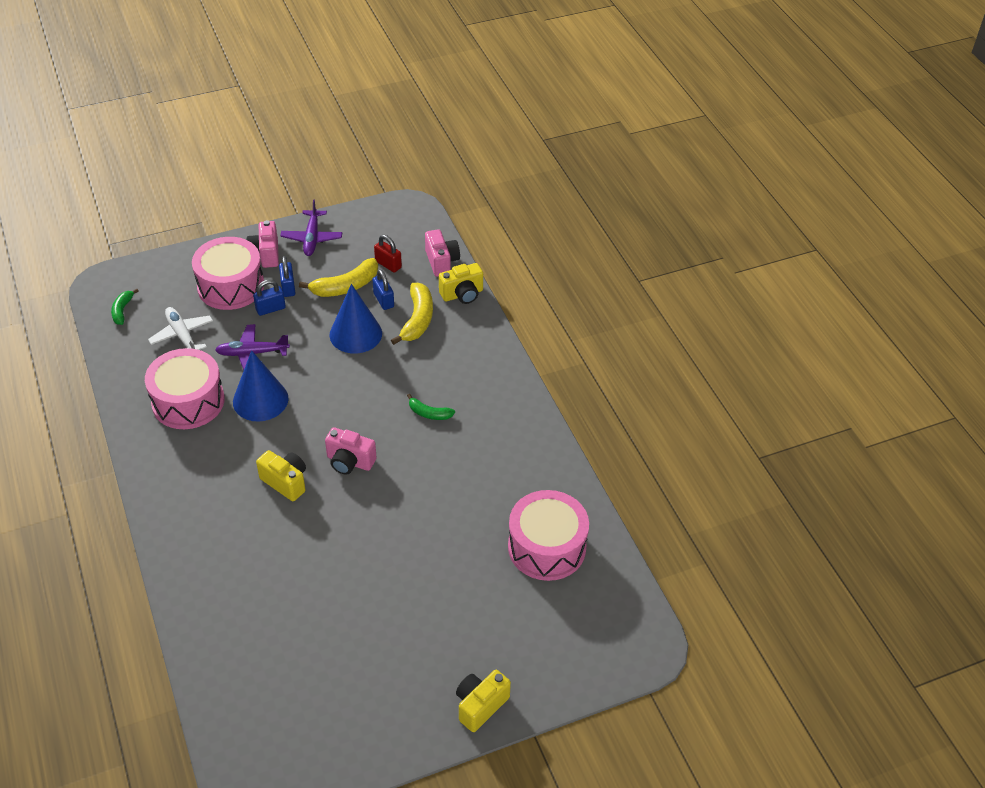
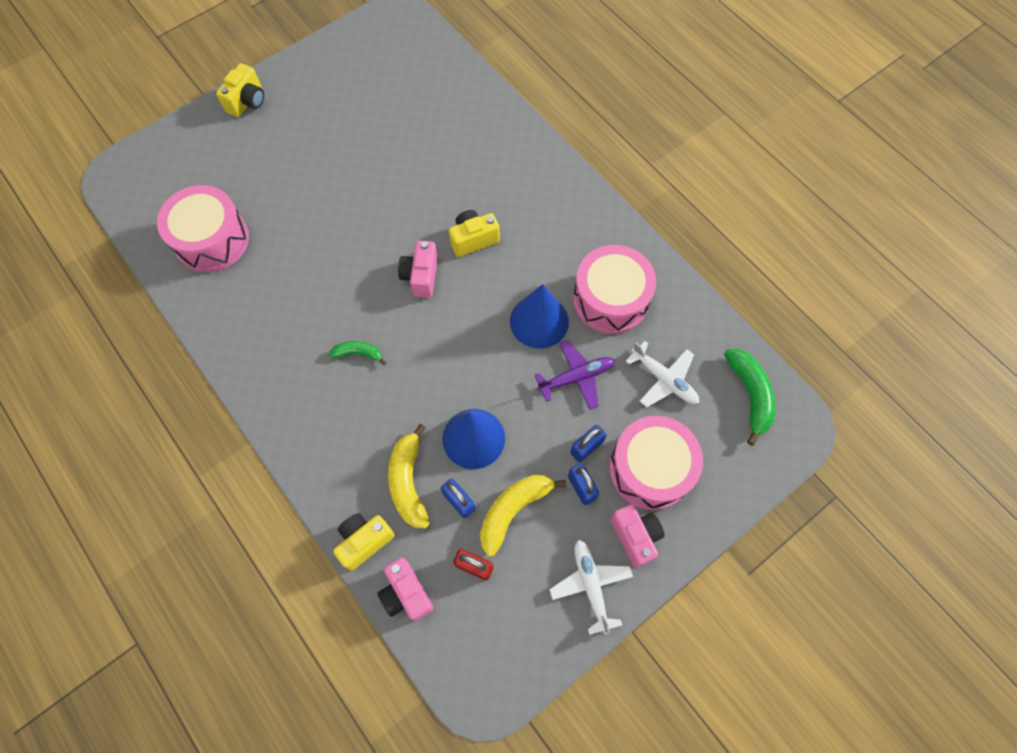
camera: 165 degrees right, 20 degrees up
green banana [111,289,139,325] -> green banana [724,349,775,446], size x1.72
yellow camera [256,450,306,501] -> yellow camera turned 135 degrees clockwise [449,210,500,257]
purple plane [280,199,342,256] -> white plane [549,540,633,635]
pink camera [325,427,377,474] -> pink camera turned 90 degrees counterclockwise [398,241,438,298]

